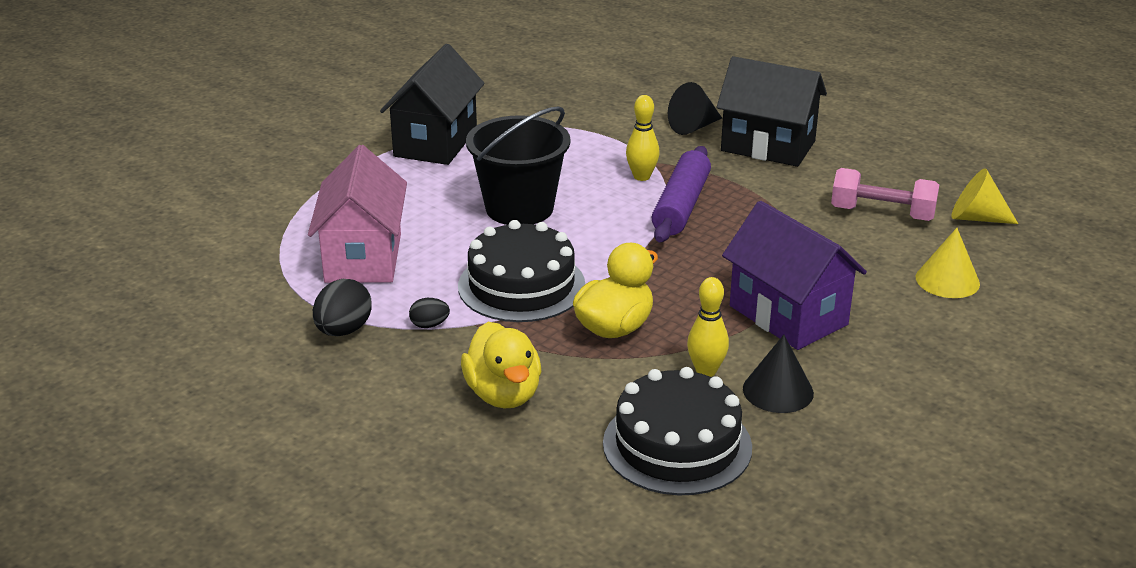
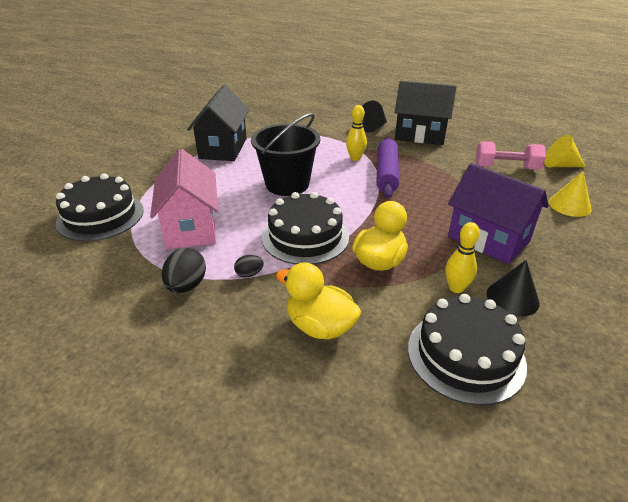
camera: 10 degrees left, 5 degrees up
yellow duck [461,322,541,408] -> yellow duck turned 150 degrees clockwise [276,262,361,340]
none -> black cake [56,173,144,241]

